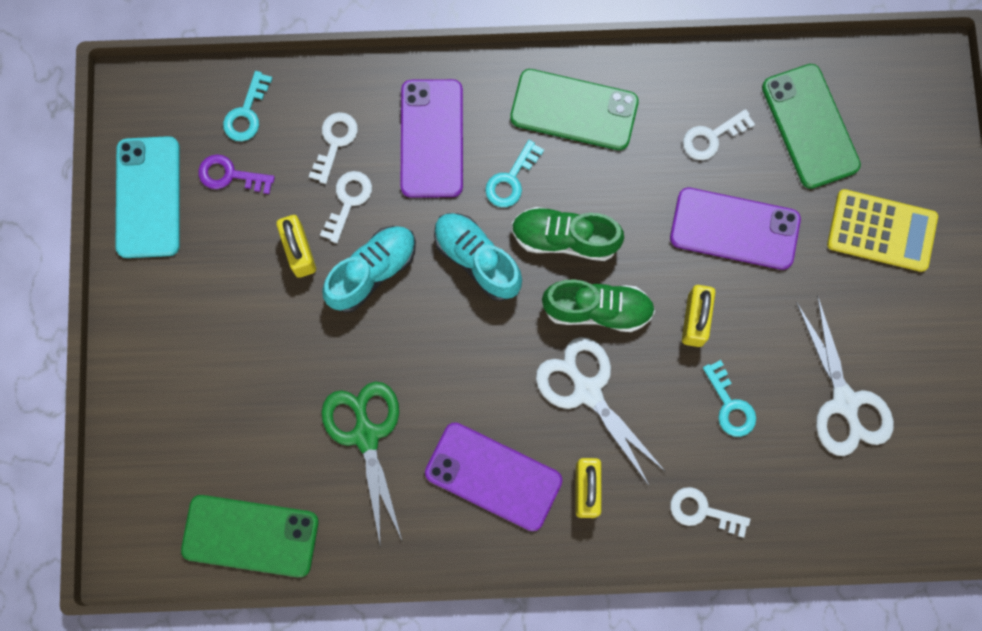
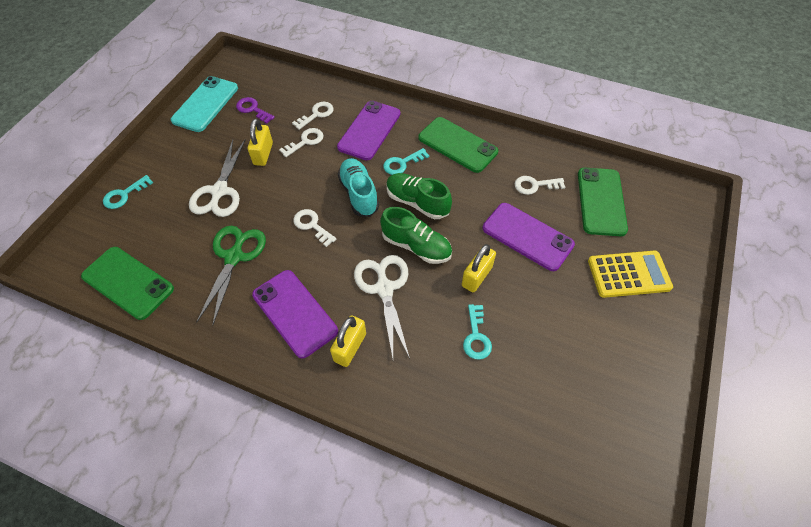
camera: 25 degrees right, 20 degrees down
turquoise key [223,71,273,141] -> turquoise key moved to [103,175,153,209]
turquoise shoe [322,226,416,313] -> none
white key [670,487,750,538] -> white key moved to [293,209,336,247]
white scissors [796,295,894,456] -> white scissors moved to [189,139,246,217]
yellow calculator [827,189,938,272] -> yellow calculator turned 45 degrees counterclockwise [588,250,673,298]

